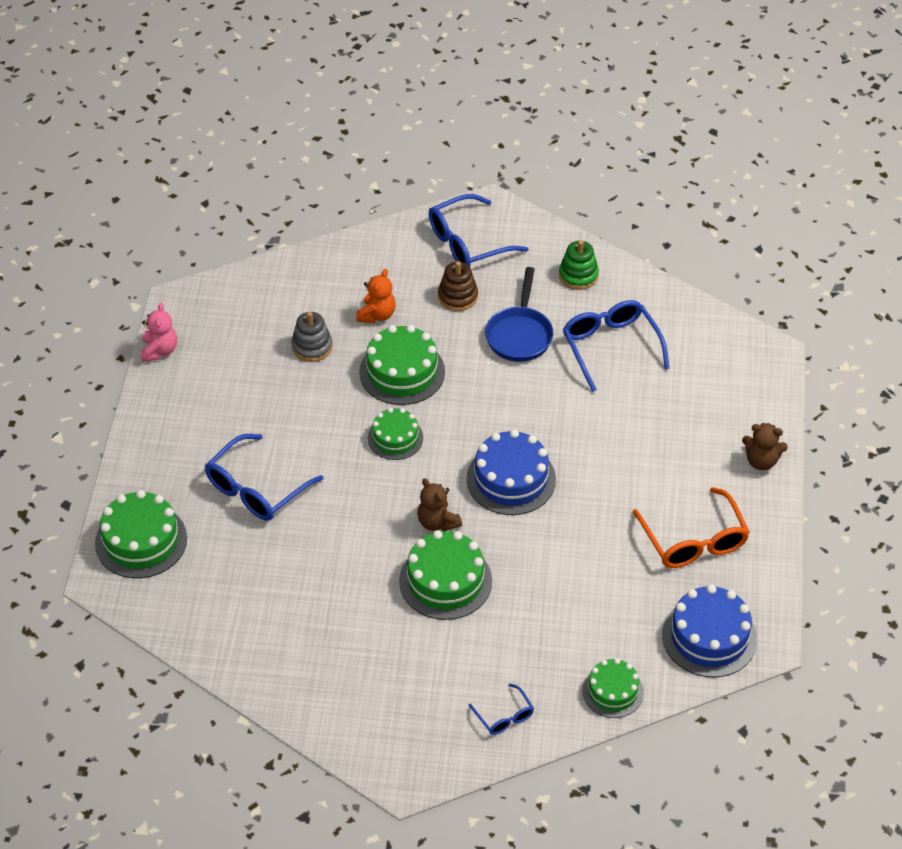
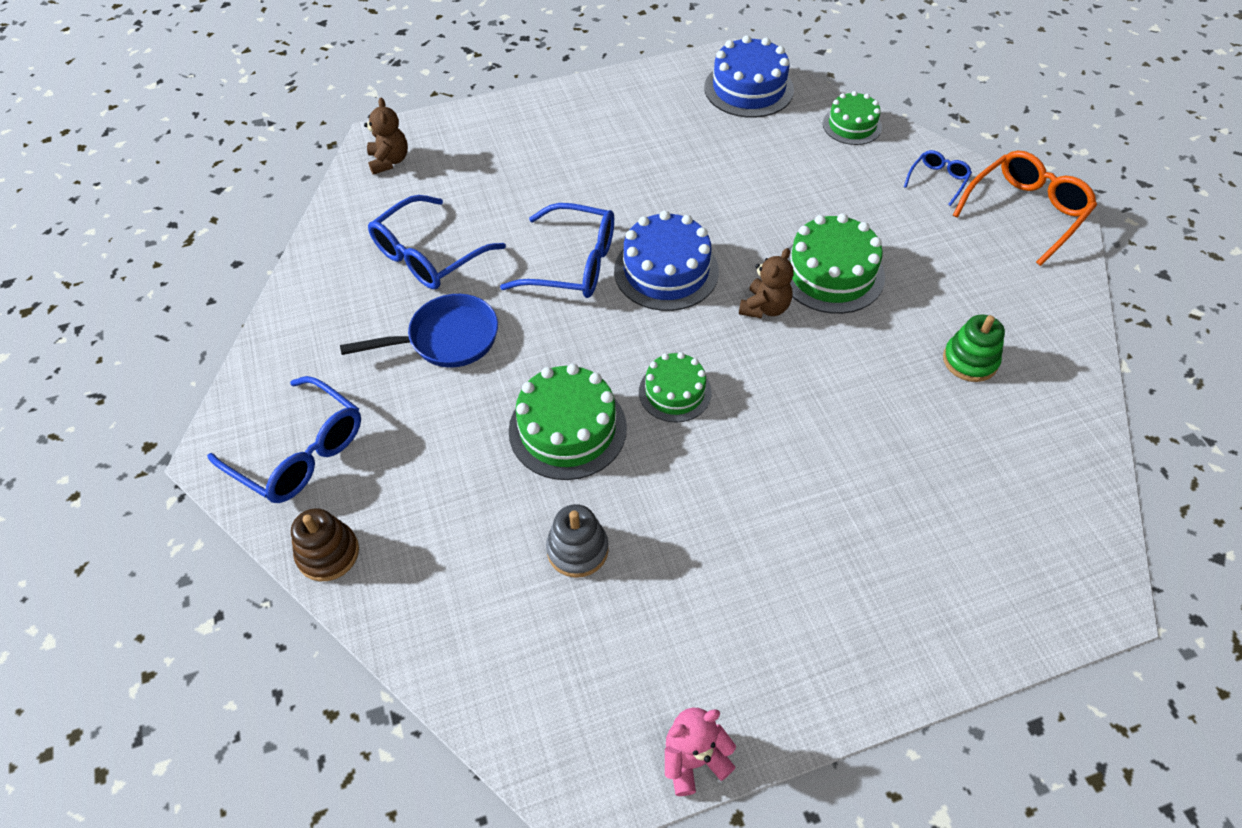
camera: 115 degrees left, 5 degrees up
green cake [95,490,187,578] -> none
blue glasses [205,434,323,521] -> blue glasses moved to [500,203,614,298]
orange teddy bear [356,269,396,323] -> none
brown stacking toy [438,261,478,311] -> brown stacking toy moved to [291,508,359,581]
green stacking toy [559,240,599,290] -> green stacking toy moved to [943,315,1005,382]
orange glasses [633,487,750,568] -> orange glasses moved to [953,150,1097,266]
brown teddy bear [742,423,788,470] -> brown teddy bear moved to [364,98,408,175]

